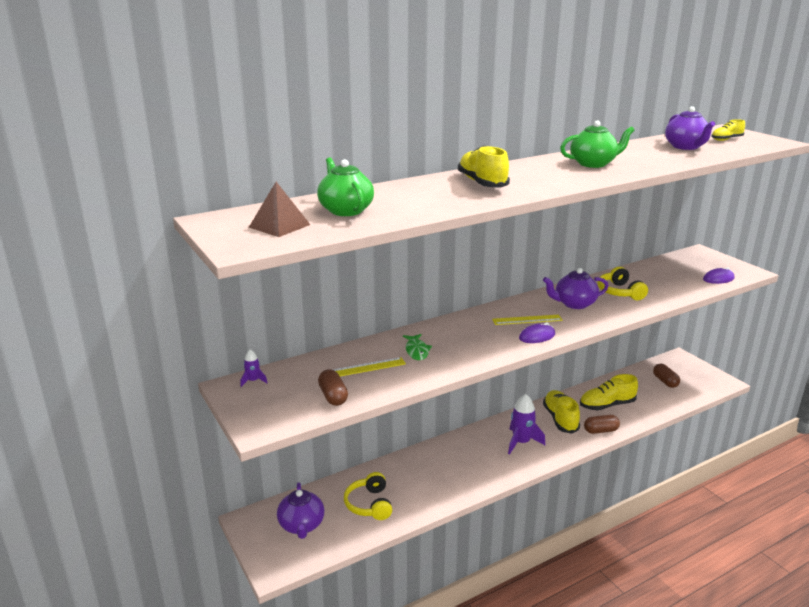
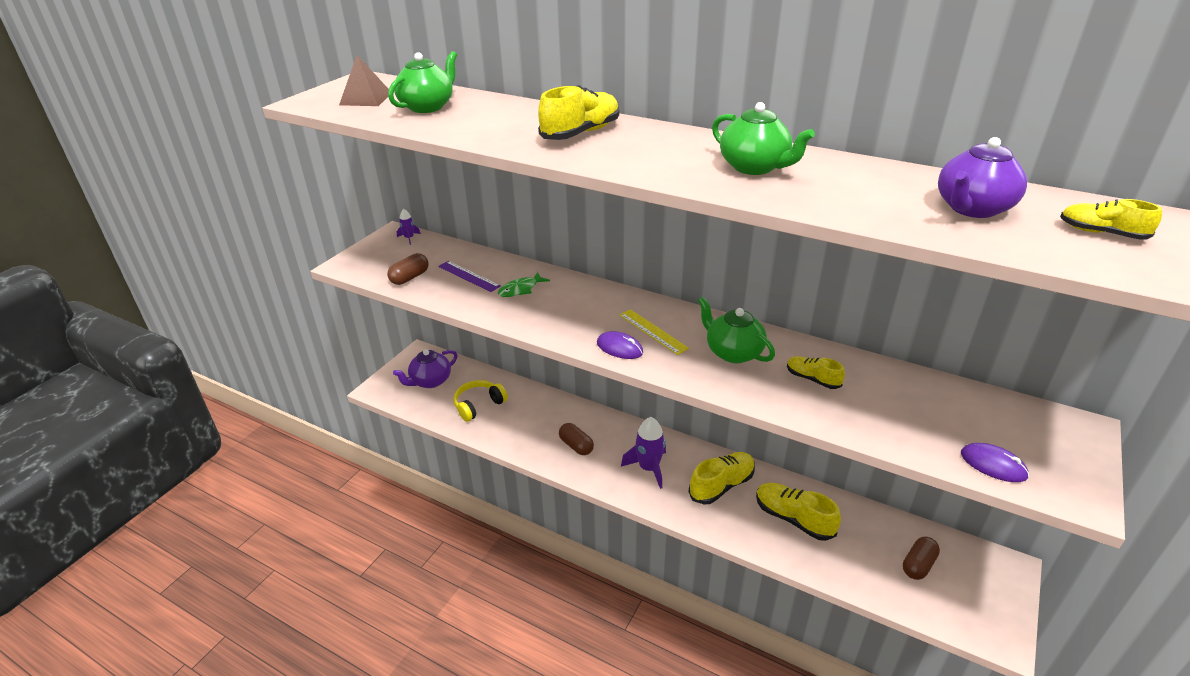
camera: 60 degrees right, 10 degrees up
yellow ruler [332,357,406,376] -> purple ruler [438,261,501,292]
purple teapot [543,268,609,309] -> green teapot [698,297,775,363]
brown capsule [584,415,620,434] -> brown capsule moved to [559,423,594,455]
yellow headphones [597,267,648,300] -> yellow shoe [787,356,845,389]

